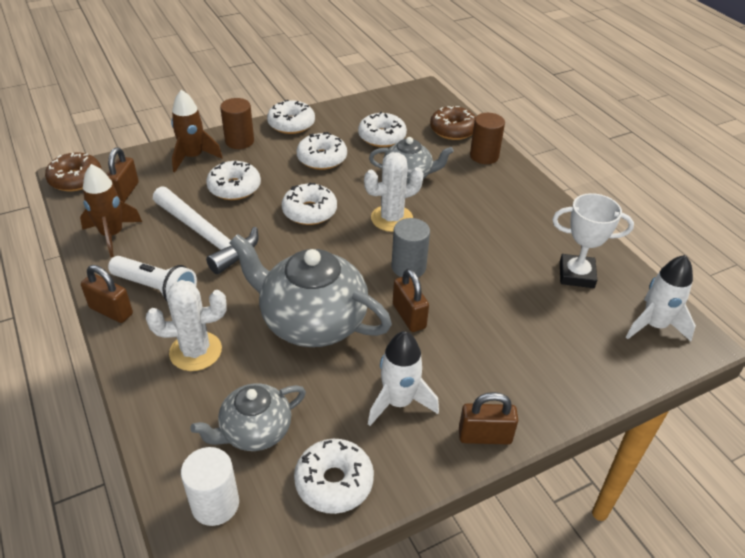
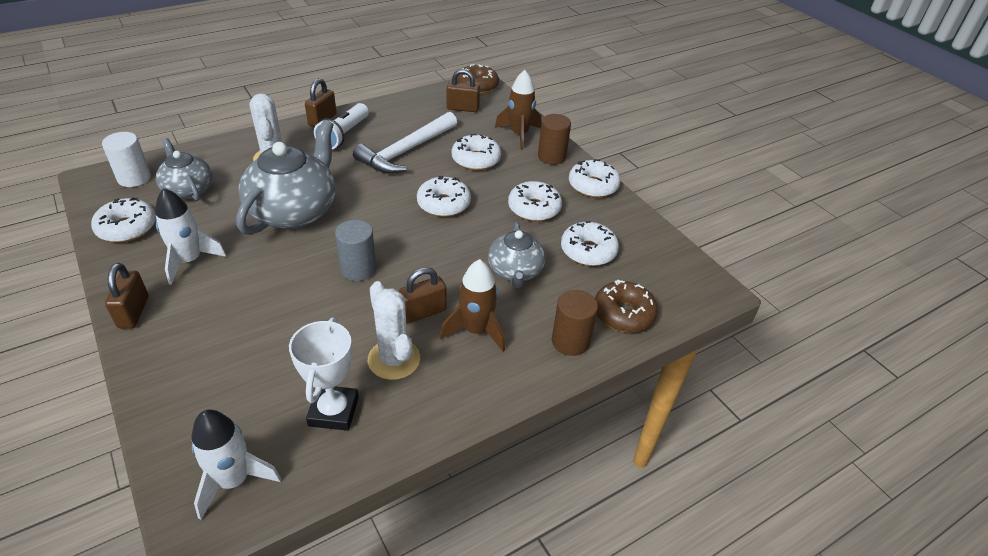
camera: 85 degrees right, 0 degrees up
brown rocket [80,164,142,257] -> brown rocket moved to [440,259,505,352]
white cactus [364,152,424,232] -> white cactus moved to [368,281,420,380]
brown padlock [393,269,429,332] -> brown padlock moved to [398,267,446,324]

